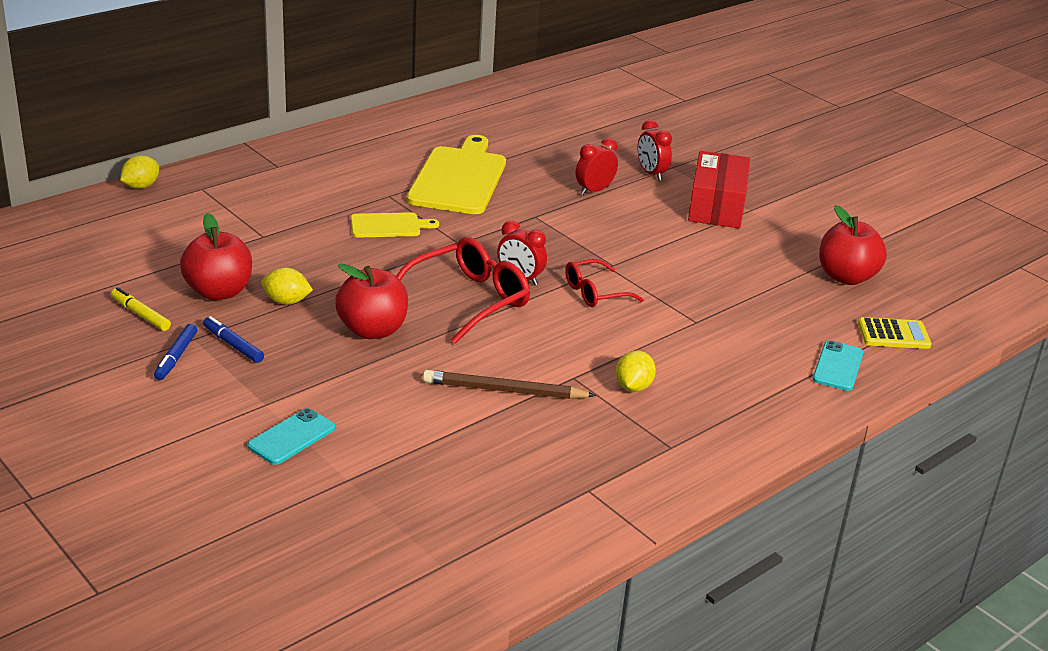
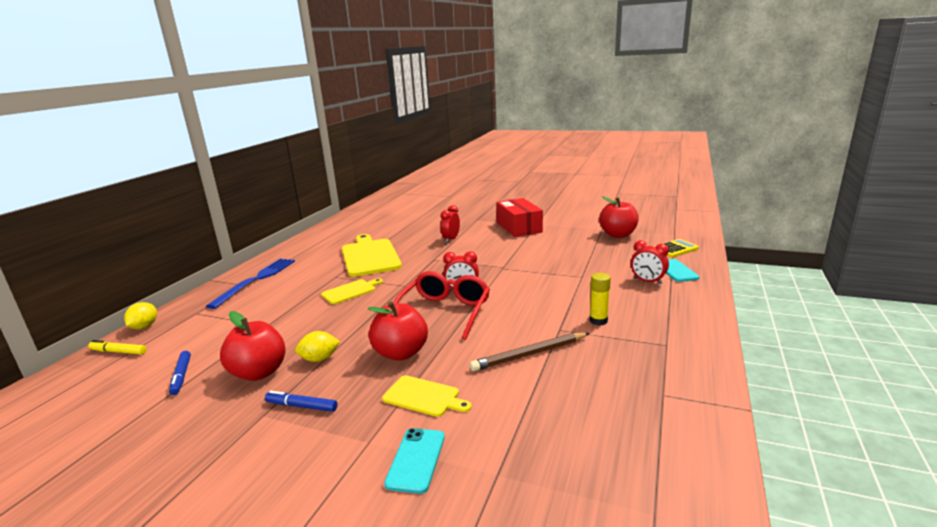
camera: 25 degrees left, 10 degrees down
yellow marker [111,287,171,331] -> yellow marker moved to [88,340,147,355]
blue marker [154,324,197,380] -> blue marker moved to [169,351,191,395]
red glasses [565,259,644,308] -> none
yellow lemon [616,350,656,392] -> yellow glue stick [589,273,611,325]
red clock [638,120,672,180] -> red clock moved to [631,240,669,284]
none -> blue fork [206,259,295,309]
none -> yellow cutting board [382,375,472,417]

